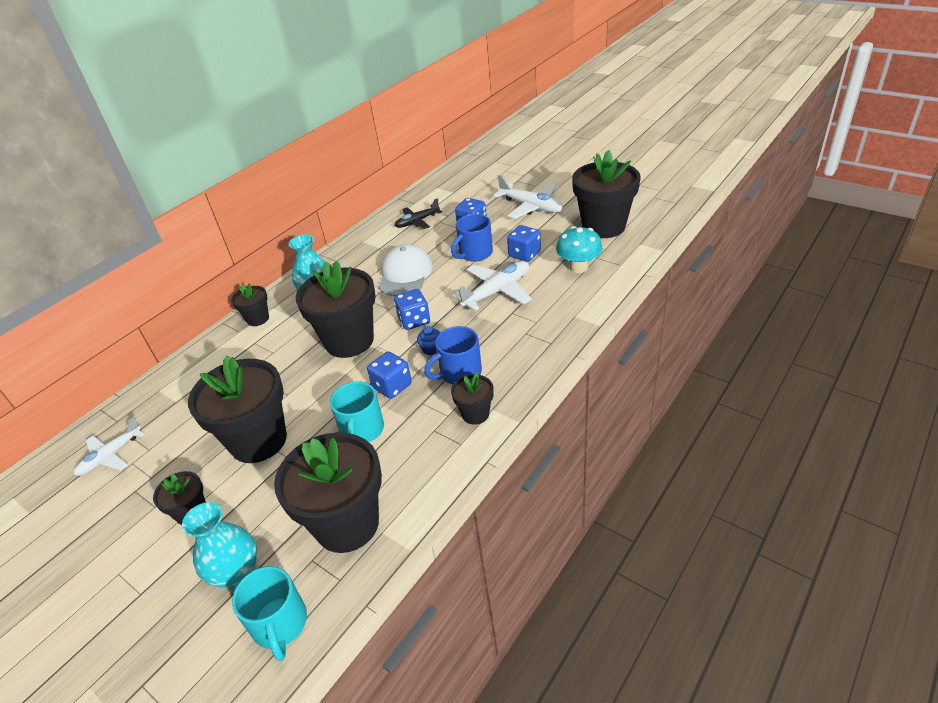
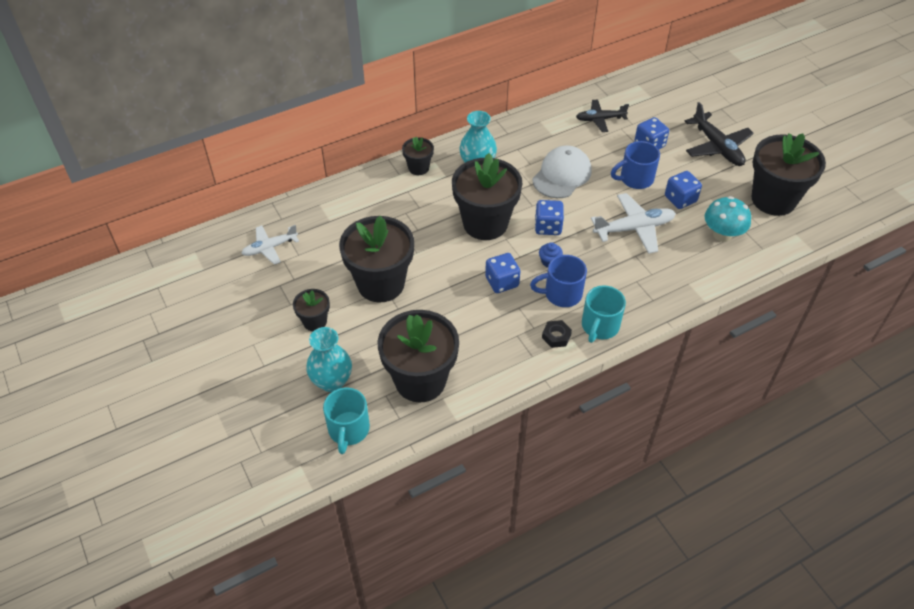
camera: 20 degrees right, 10 degrees up
turquoise mug [330,381,384,442] -> turquoise mug moved to [582,285,626,343]
black flower pot [451,372,494,425] -> black nut [542,320,572,348]
white plane [493,175,564,219] -> black plane [685,102,754,166]

